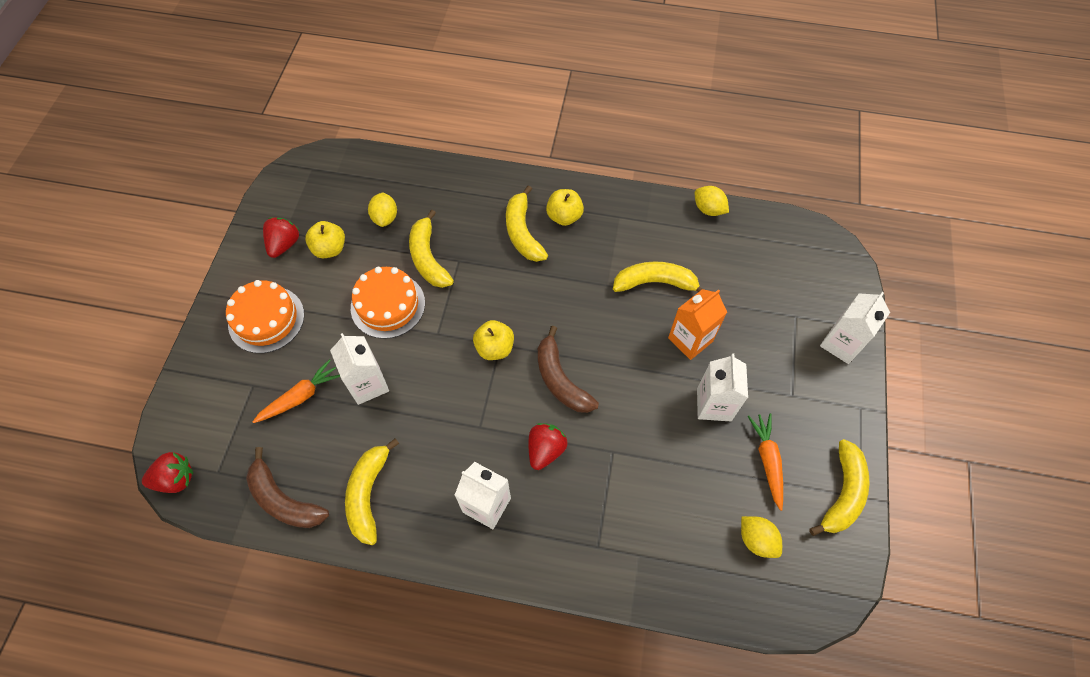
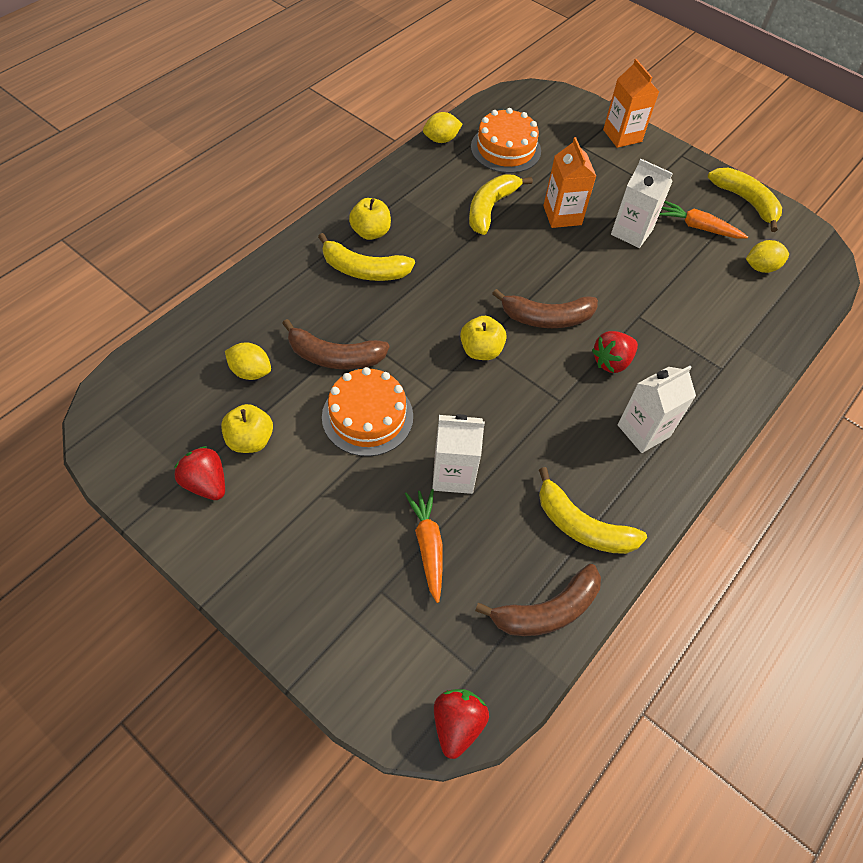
camera: 65 degrees left, 5 degrees down
orange cake [226,280,304,353] -> orange cake moved to [471,108,541,173]
yellow banana [409,210,454,288] -> brown banana [282,319,390,370]
red strawberry [529,423,568,470] -> red strawberry turned 90 degrees counterclockwise [592,331,638,373]
white carton [820,292,890,364] -> orange carton [603,59,659,148]

